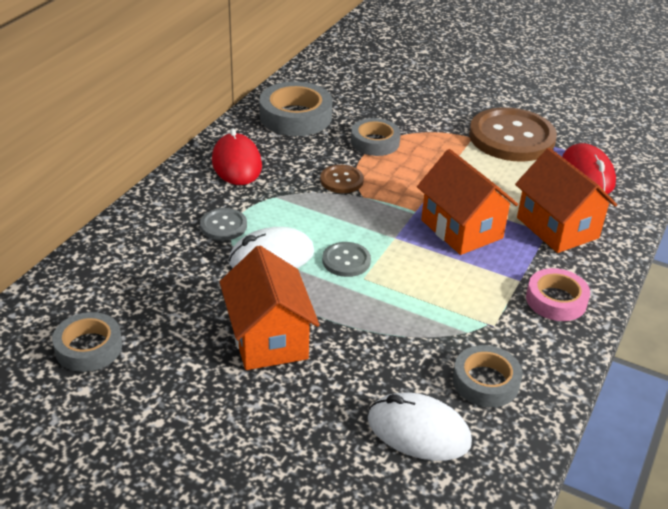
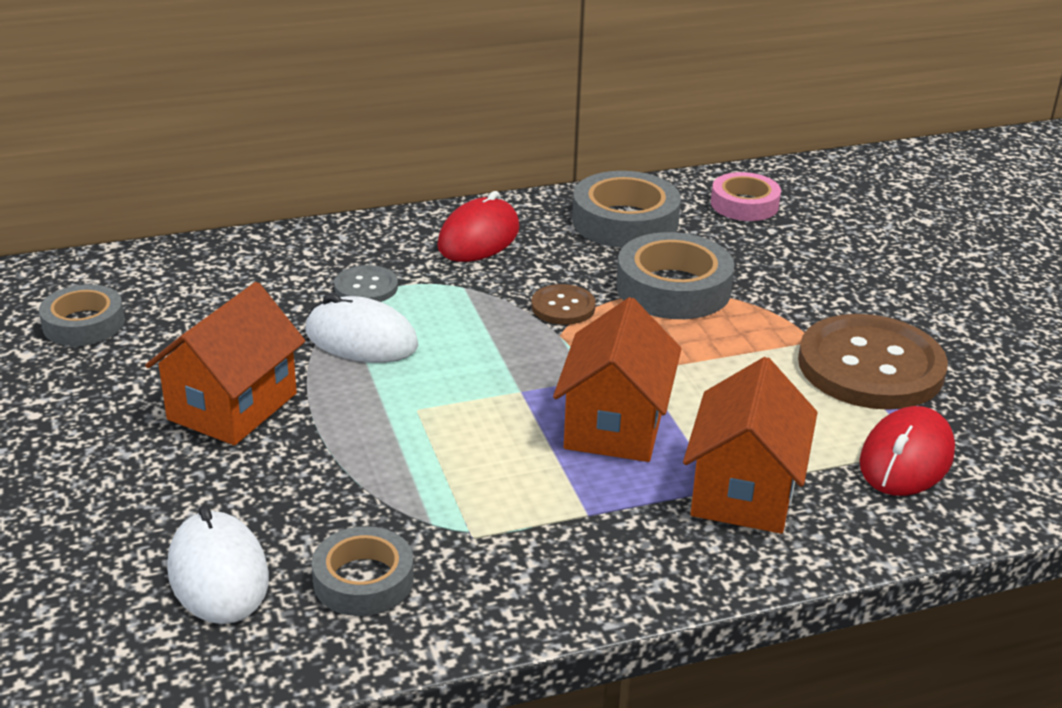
camera: 45 degrees right, 5 degrees down
grey button [322,242,371,277] -> none
grey tape [351,118,401,156] -> grey tape [616,232,734,319], size x1.53
pink tape [526,268,590,321] -> pink tape moved to [711,172,781,221]

